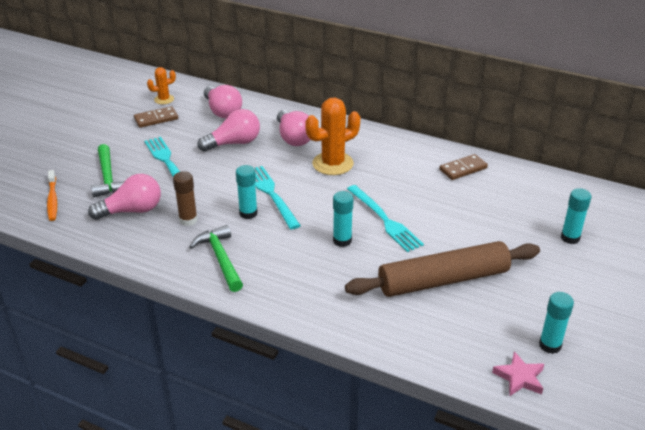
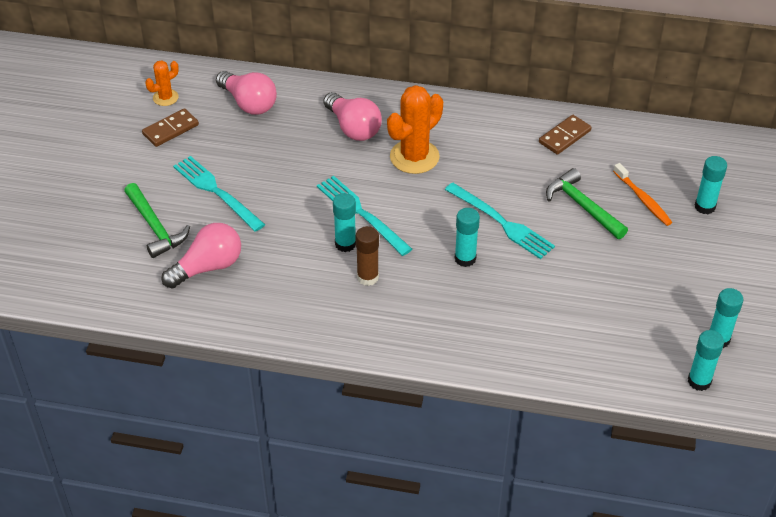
camera: 15 degrees left, 10 degrees up
orange toothbrush [47,170,57,221] -> orange toothbrush moved to [613,163,672,226]
brown glue stick [173,171,198,226] -> brown glue stick moved to [355,226,379,286]
green hammer [190,225,243,292] -> green hammer moved to [546,168,628,239]
pink light bulb [197,109,260,152] -> none
brown rolling pin [345,241,540,297] -> none
pink star [492,351,544,396] -> turquoise glue stick [688,330,724,391]

